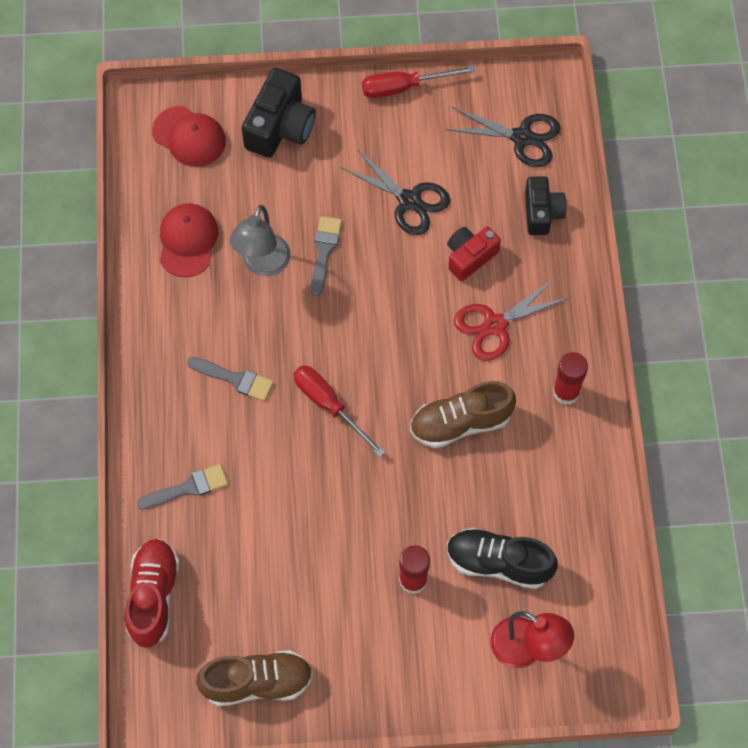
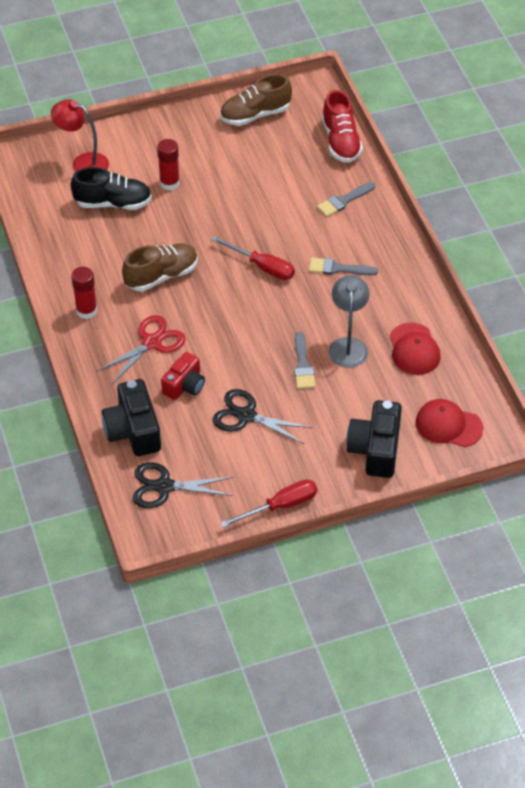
camera: 165 degrees right, 15 degrees down
black camera [525,176,567,235] -> black camera [102,379,161,456], size x1.52

